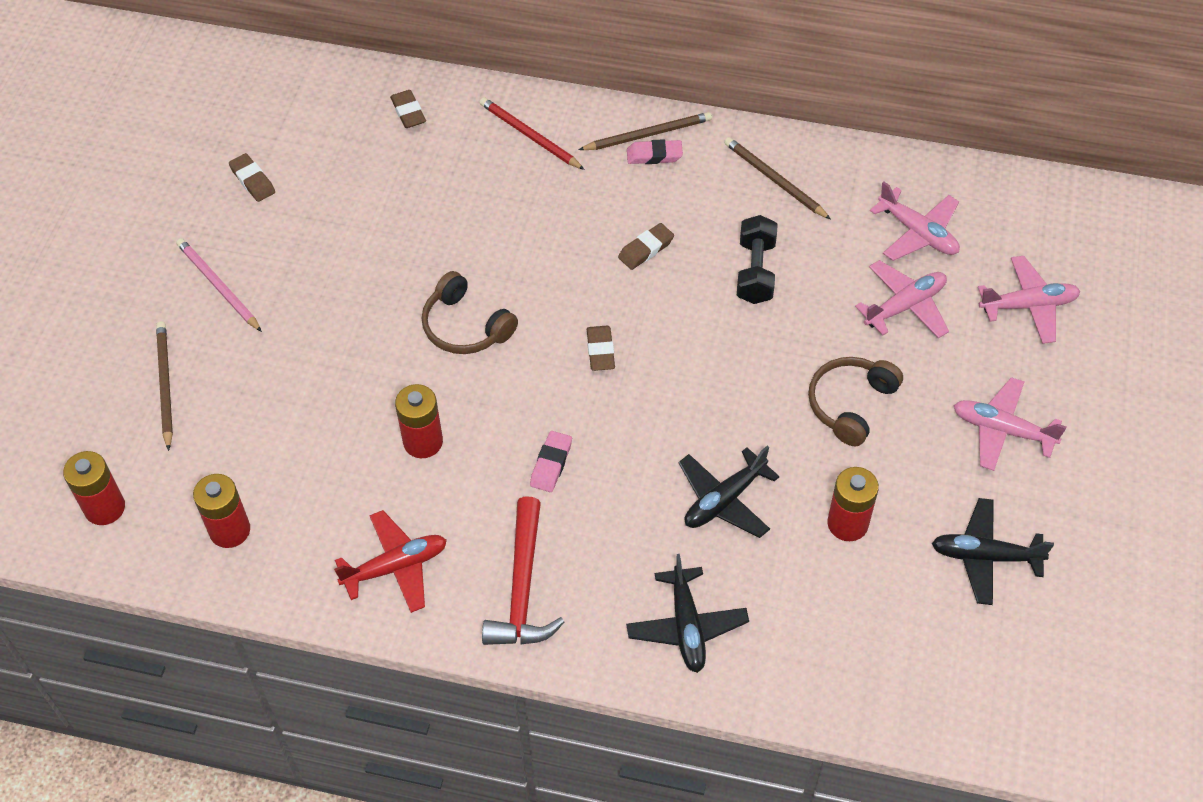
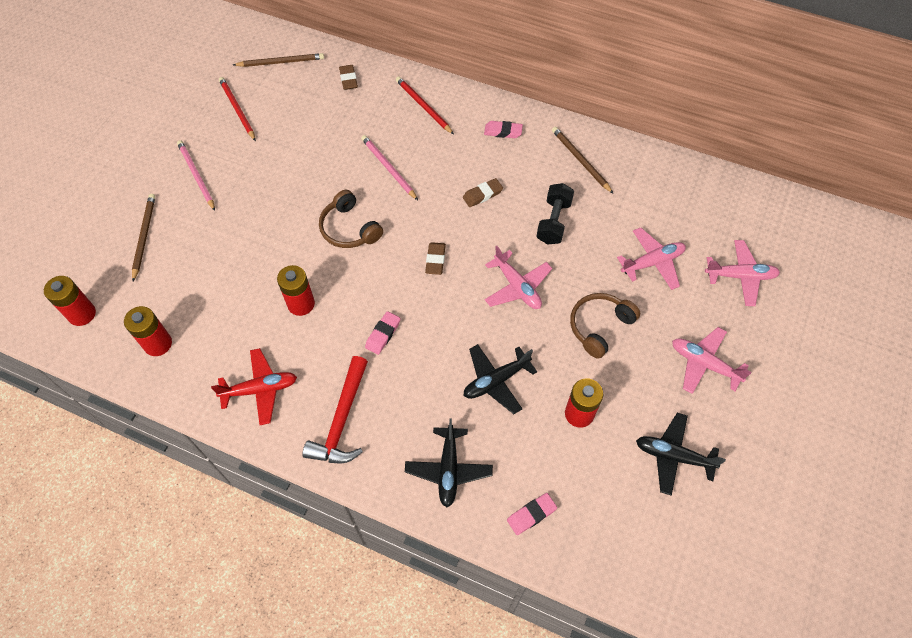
camera: 10 degrees right, 5 degrees up
brown eraser [229,153,275,202] -> red pencil [219,77,256,141]
brown pencil [579,112,712,150] -> brown pencil moved to [233,53,324,67]
pink plane [870,181,960,261] -> pink plane moved to [485,246,552,309]
none -> pink pencil [361,135,418,200]
none -> pink eraser [507,493,557,535]

